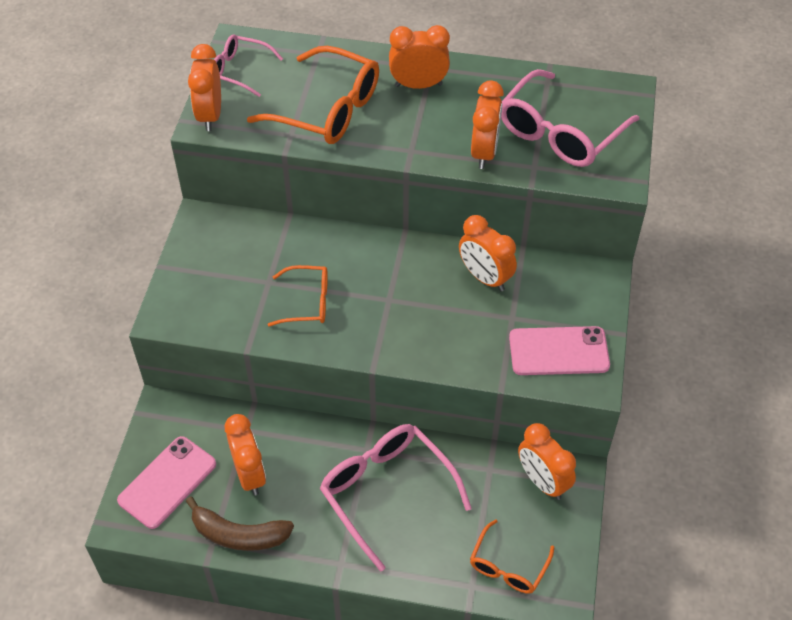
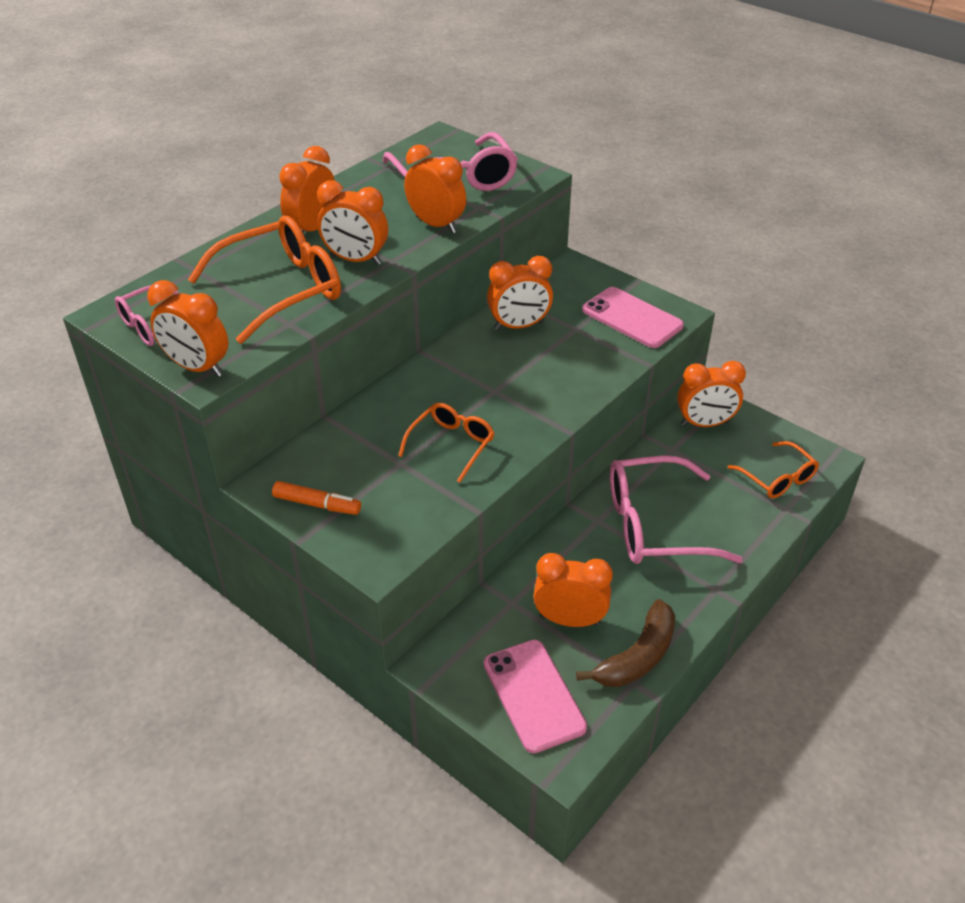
camera: 60 degrees left, 10 degrees down
pink phone [509,326,610,375] -> pink phone turned 75 degrees counterclockwise [582,287,684,348]
none -> orange marker [272,481,361,515]
none -> orange clock [317,180,388,265]

